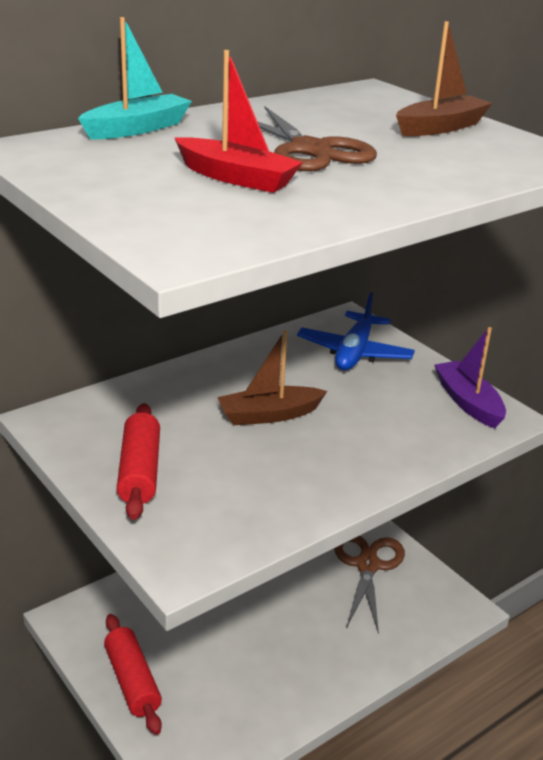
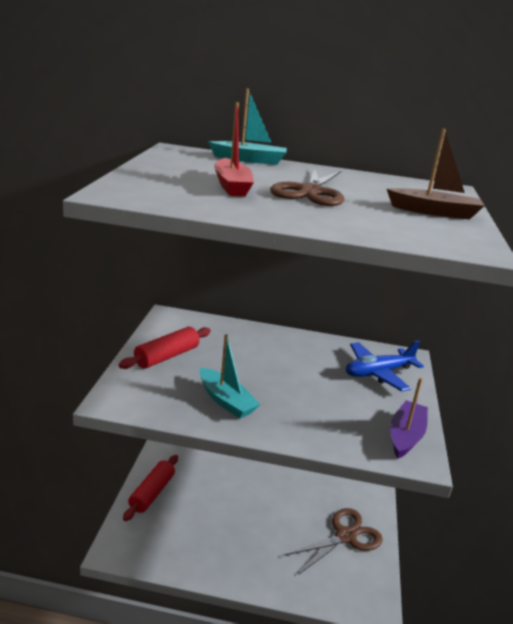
camera: 45 degrees right, 5 degrees down
brown boat [217,330,327,425] -> none
none -> turquoise boat [199,334,261,419]

